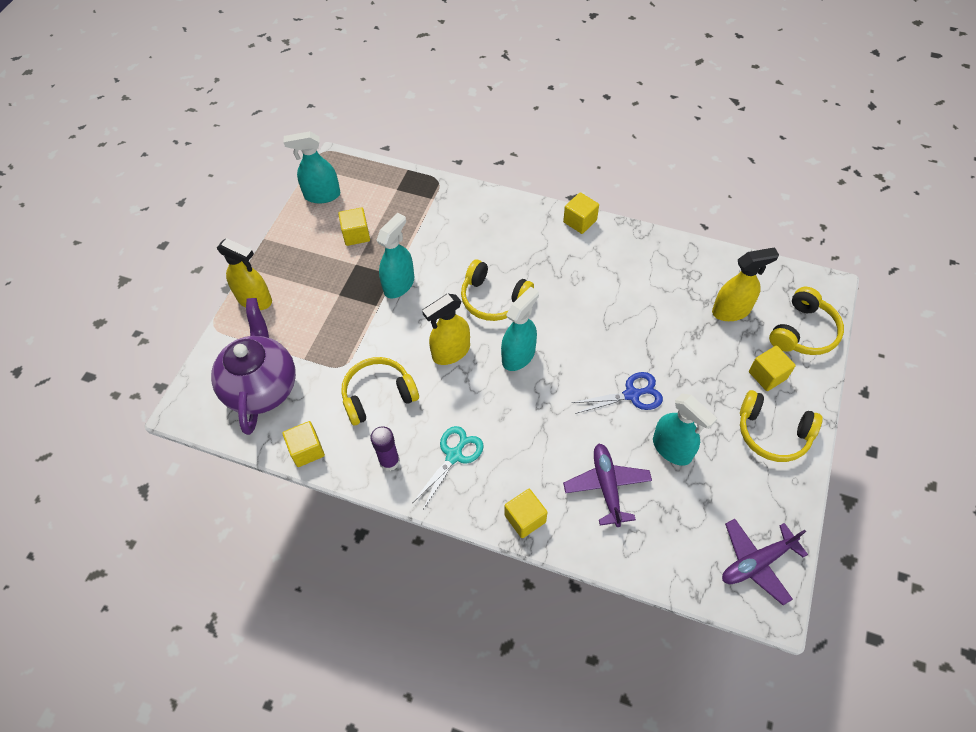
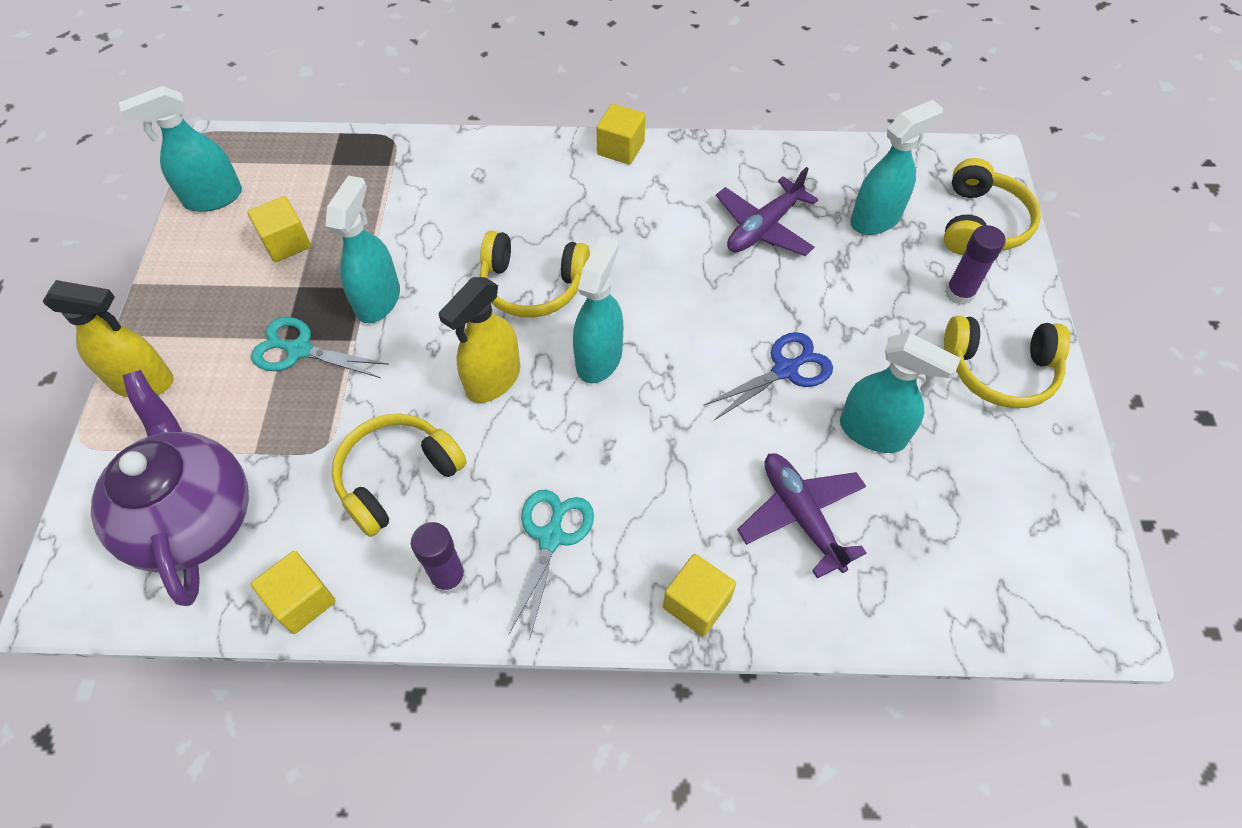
camera: 20 degrees left, 0 degrees up
yellow spray bottle [712,247,779,321] -> turquoise spray bottle [850,100,943,235]
purple plane [722,519,808,605] -> purple plane moved to [716,167,818,256]
yellow cube [749,346,796,391] -> purple glue stick [945,225,1006,305]
none -> turquoise scissors [251,317,389,378]

